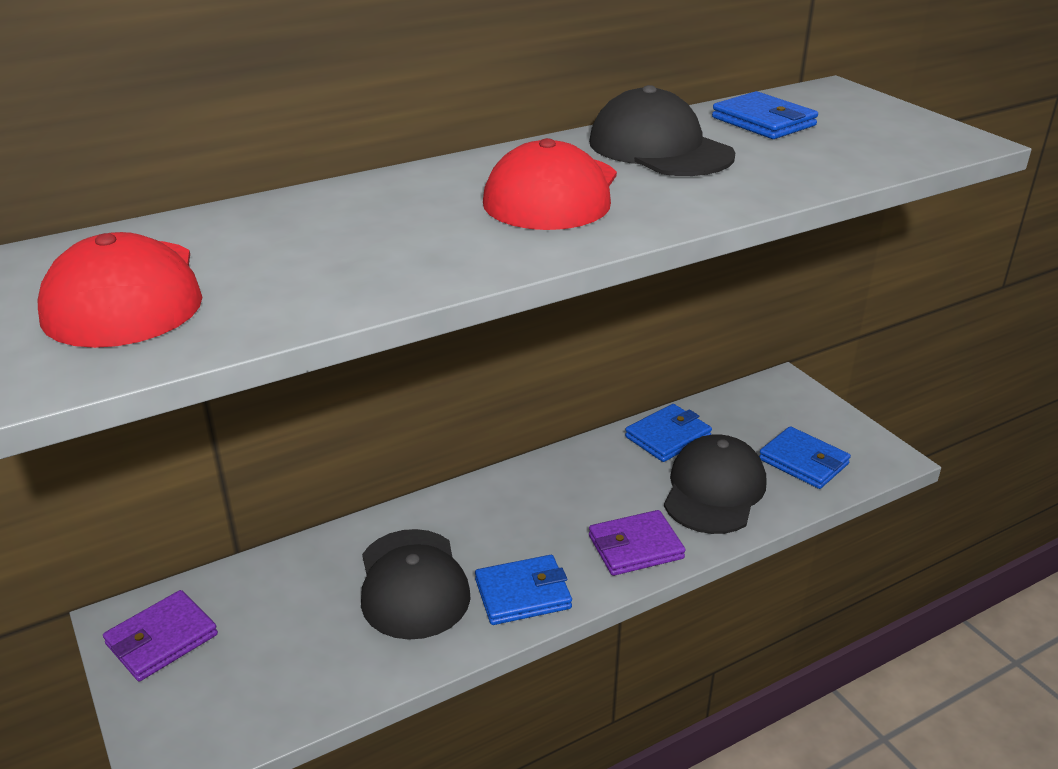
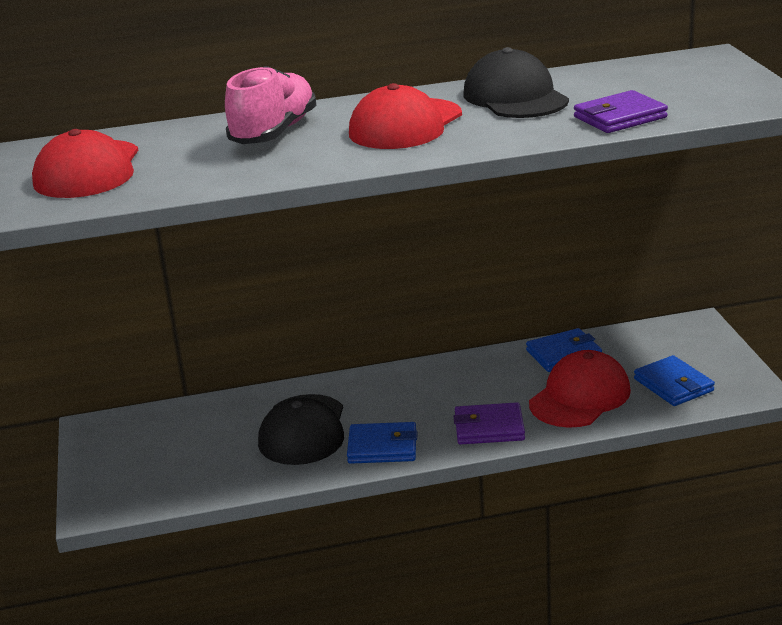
camera: 20 degrees right, 5 degrees down
purple wallet [103,590,218,681] -> purple wallet moved to [574,90,668,133]
black cap [664,435,766,534] -> red cap [529,350,631,428]
blue wallet [712,91,818,139] -> none
none -> pink shoe [225,66,317,144]

